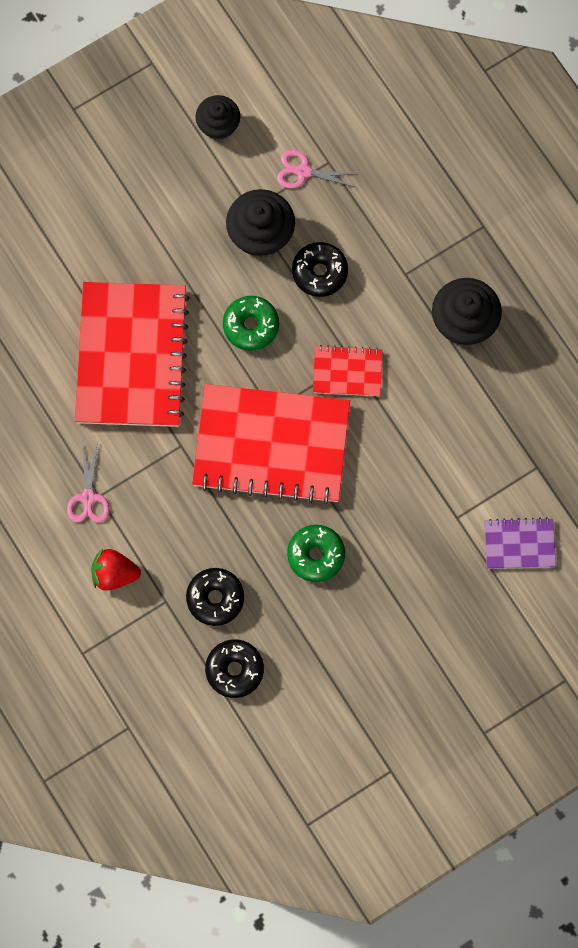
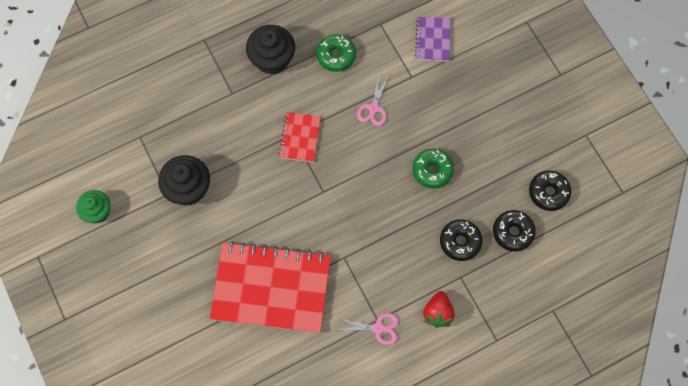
camera: 85 degrees left, 5 degrees down
red notebook [192,384,350,505] -> none
black cupcake [196,95,240,140] -> green cupcake [76,190,110,223]
green donut [223,296,279,351] -> green donut moved to [317,34,356,72]
pink scissors [277,150,355,188] -> pink scissors moved to [357,75,389,126]
black donut [292,242,348,297] -> black donut moved to [529,171,571,211]

